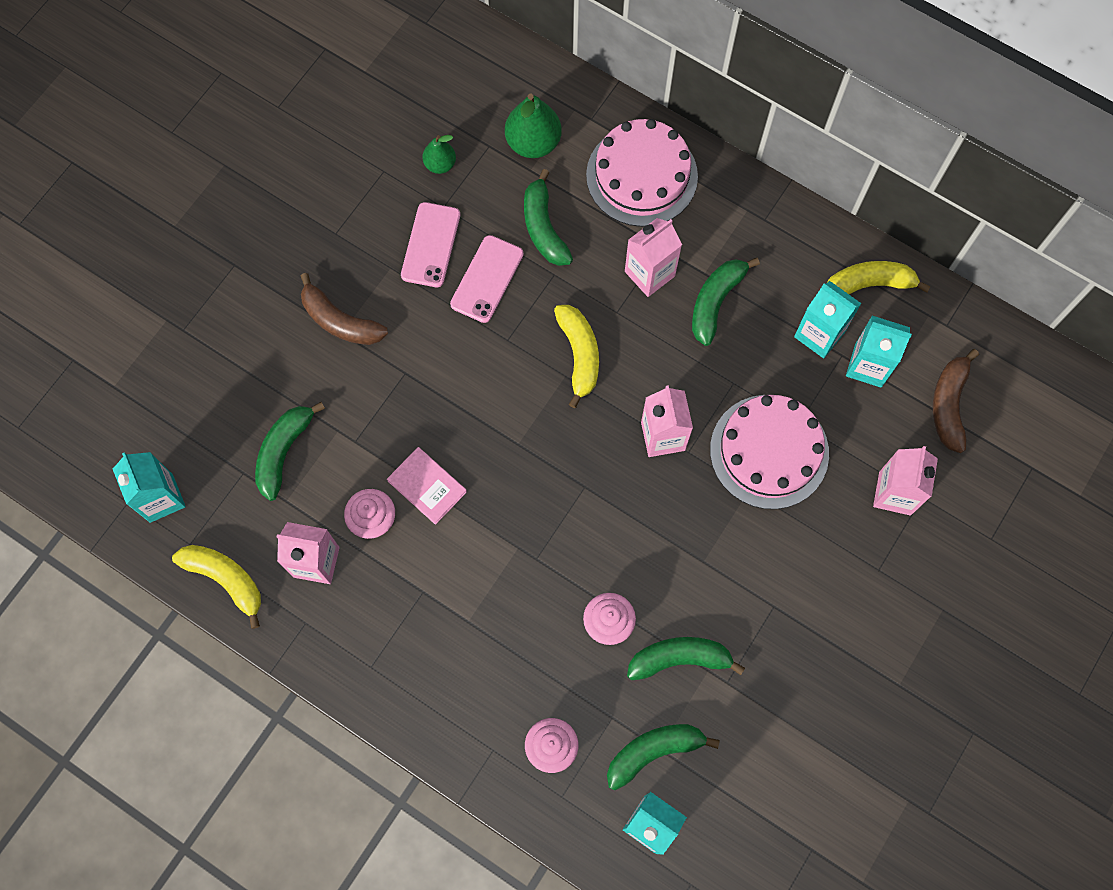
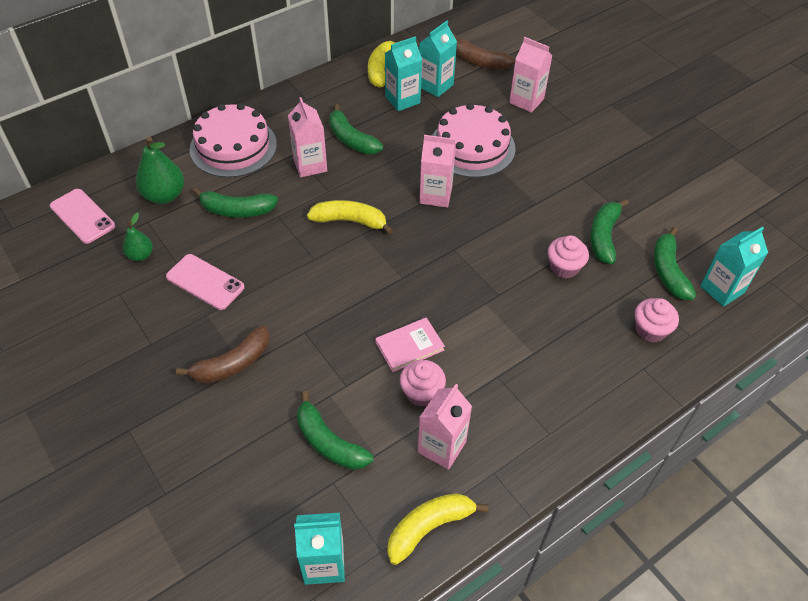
camera: 70 degrees left, 20 degrees down
pink phone [450,235,524,323] -> pink phone moved to [50,189,115,244]

